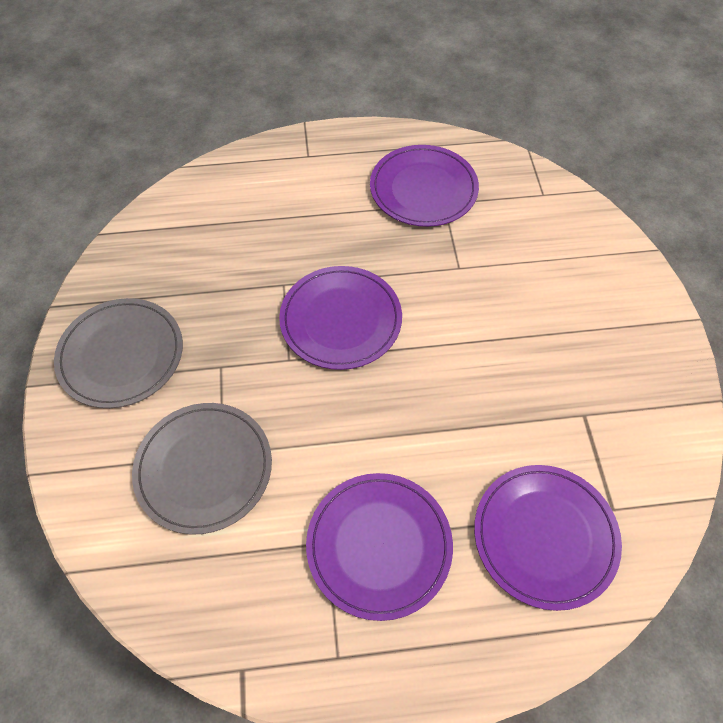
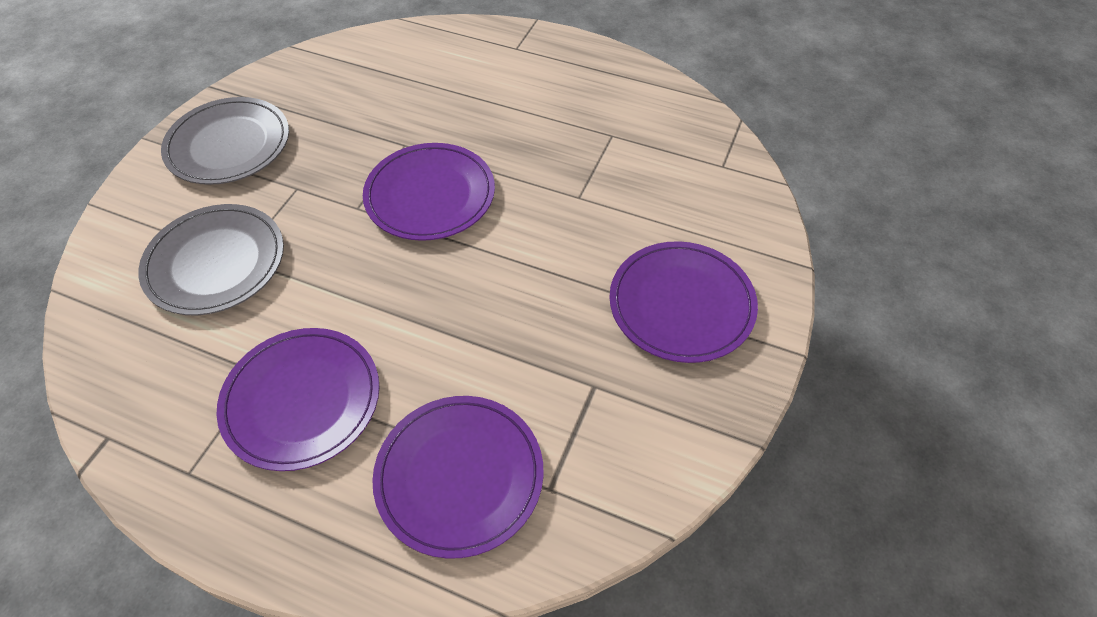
camera: 30 degrees right, 5 degrees down
purple plate [370,145,479,227] -> purple plate moved to [609,241,758,363]

